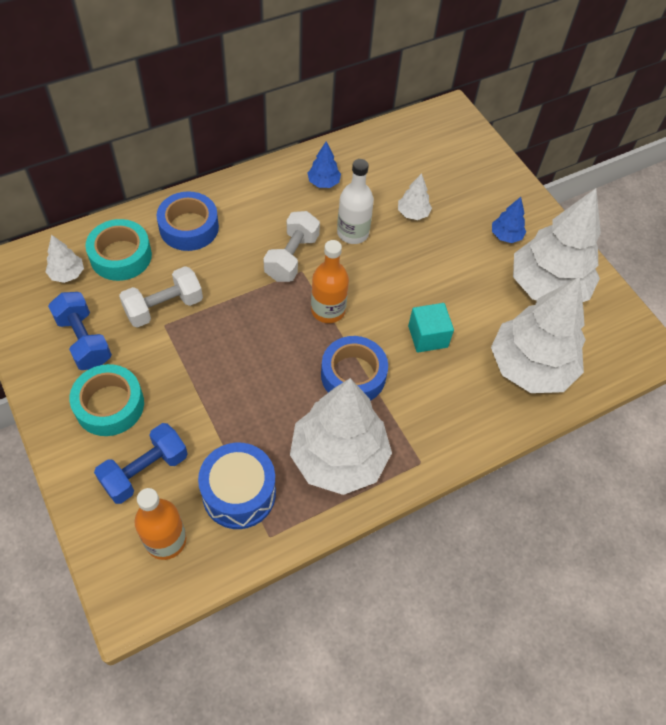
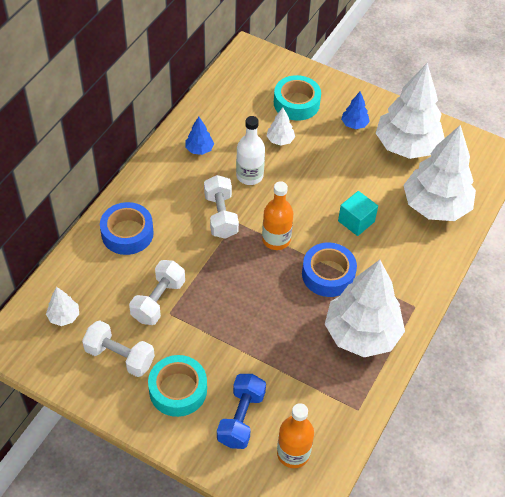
camera: 30 degrees left, 5 degrees down
blue dumbbell [48,292,112,370] -> white dumbbell [82,320,155,377]
turquoise tape [85,219,152,281] -> turquoise tape moved to [274,75,321,121]
blue drum [198,443,276,529] -> none

